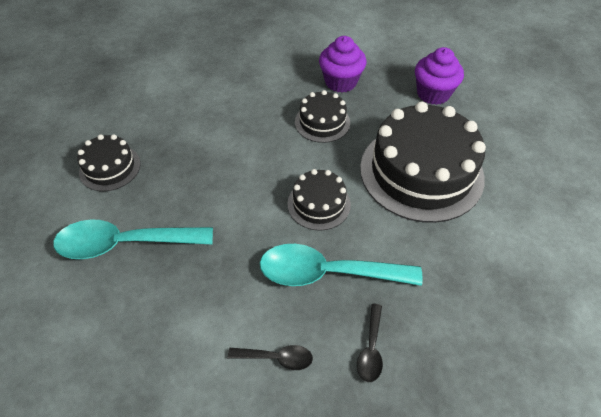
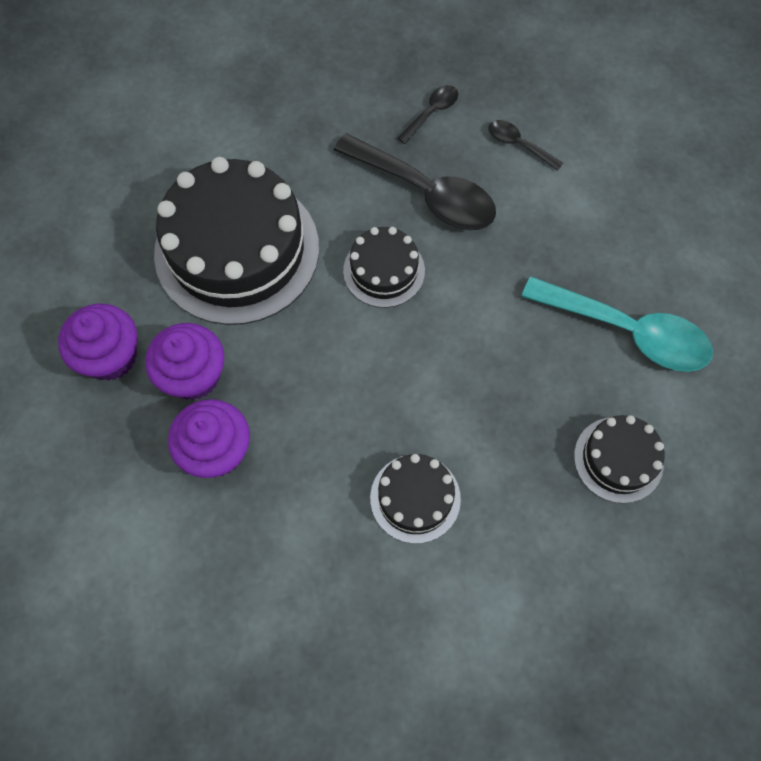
camera: 150 degrees left, 15 degrees up
turquoise spoon [260,244,423,286] -> black spoon [334,133,496,230]
black cake [295,90,350,143] -> black cake moved to [370,454,461,544]
none -> purple cupcake [145,323,224,400]

